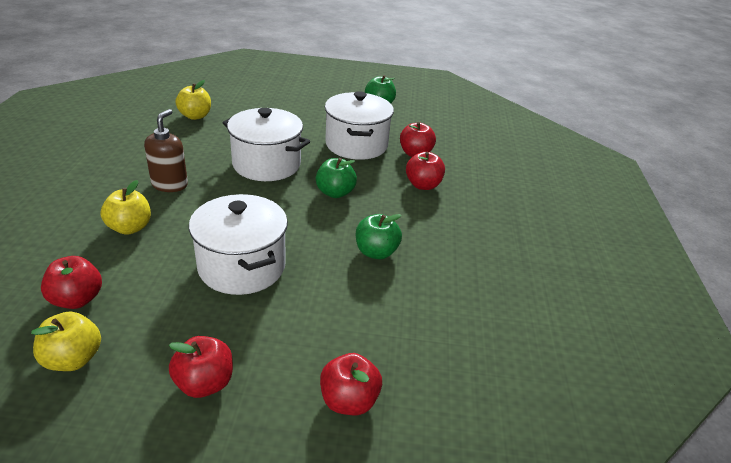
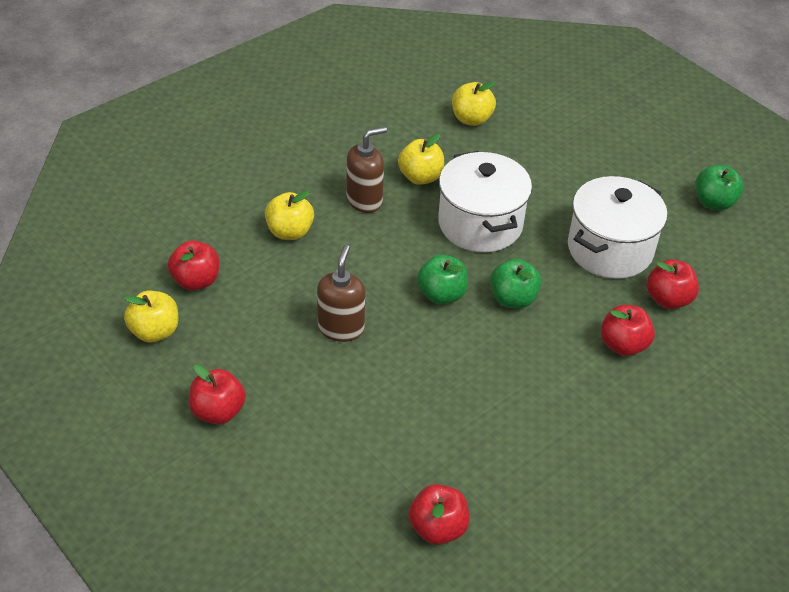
camera: 45 degrees right, 10 degrees up
white pot [189,194,288,295] -> brown soap dispenser [317,245,366,342]
red apple [320,353,382,415] -> red apple moved to [408,484,469,545]
green apple [356,214,402,259] -> green apple moved to [417,254,468,304]
none -> yellow apple [398,134,444,185]

